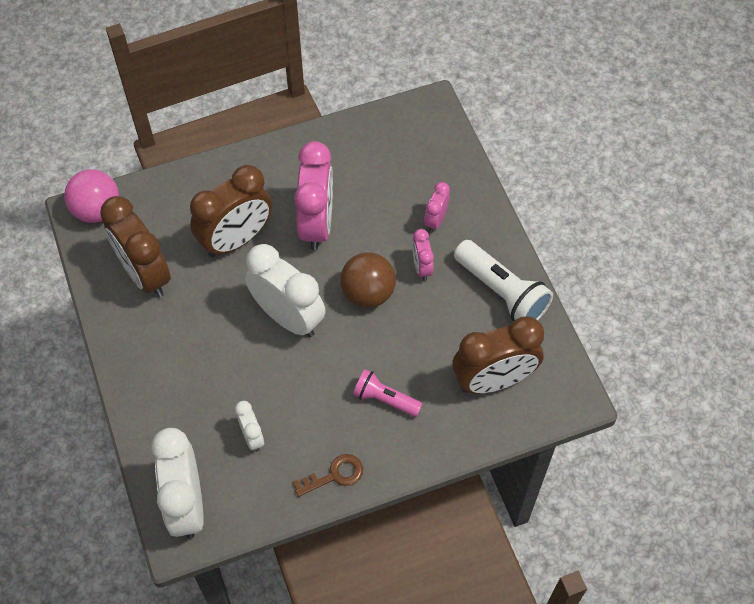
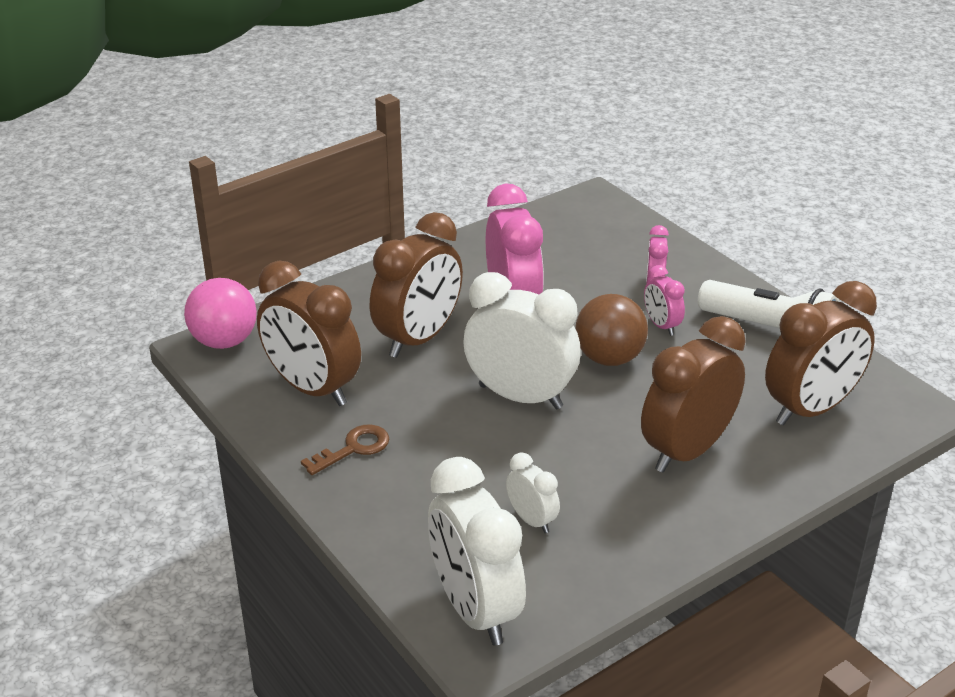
camera: 15 degrees left, 25 degrees down
brown key [293,454,363,497] -> brown key moved to [301,425,389,475]
pink flashlight [353,369,422,417] -> brown clock [641,316,746,473]

